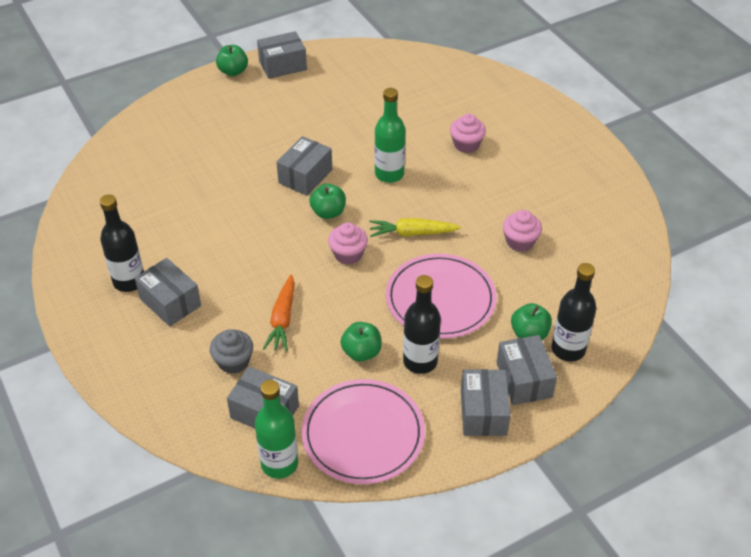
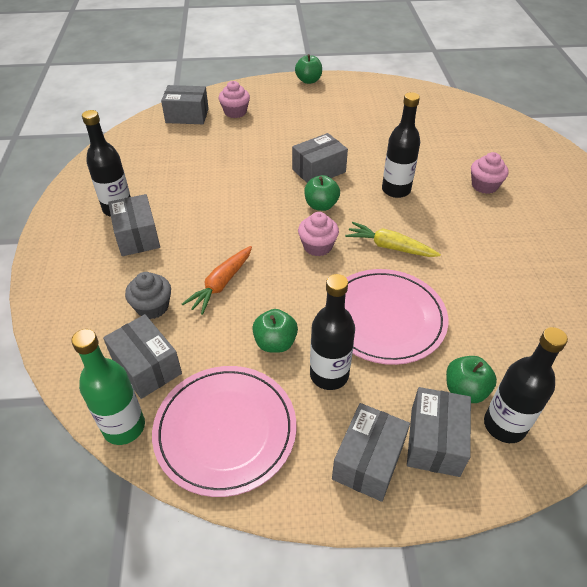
camera: 25 degrees right, 0 degrees up
grey box [257,31,307,79] -> grey box moved to [161,85,209,124]
green bottle [375,88,405,183] -> black bottle [382,92,420,198]
pink cupcake [503,210,542,252] -> pink cupcake moved to [219,81,250,118]

